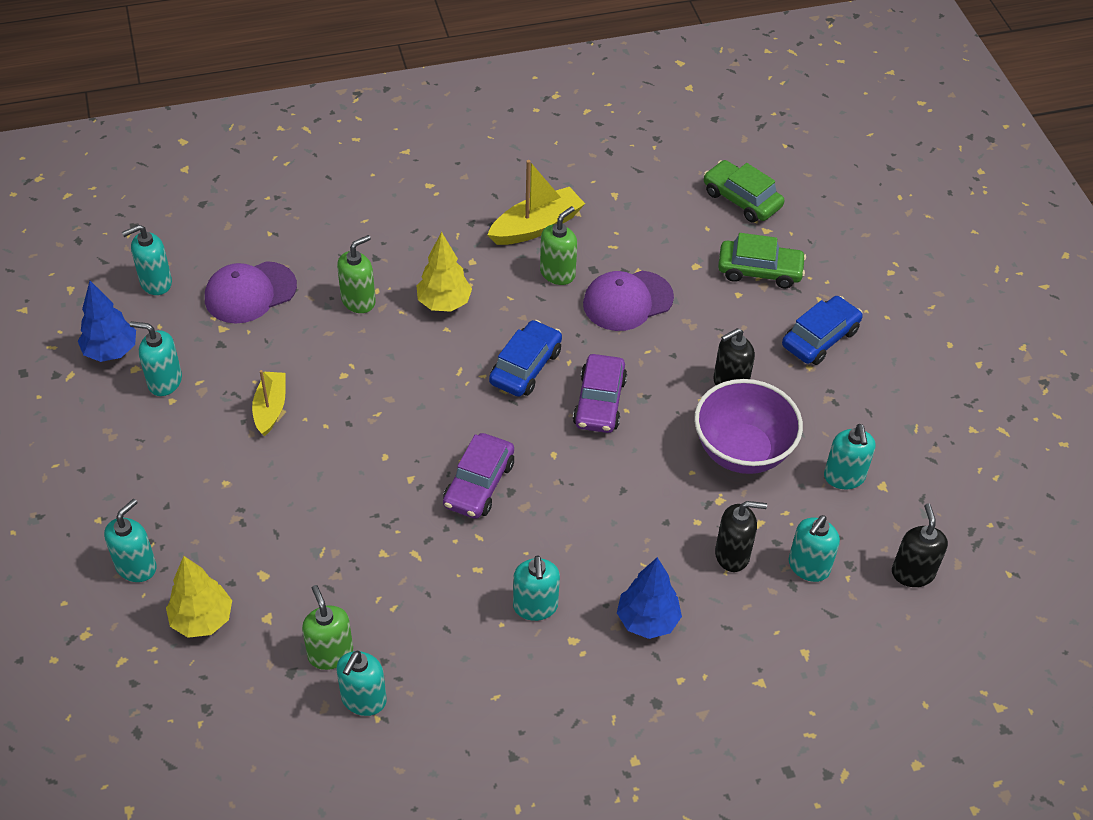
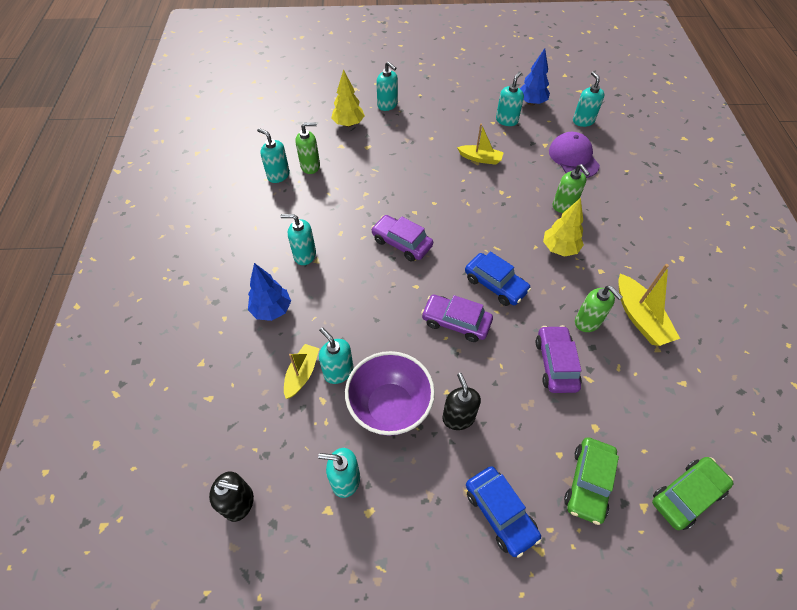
camera: 105 degrees right, 5 degrees up
purple cap [583,271,674,331] -> purple car [536,325,582,393]
black soap dispenser [715,501,767,572] -> yellow boat [284,344,320,399]
turquoise soap dispenser [788,515,840,582] -> turquoise soap dispenser moved to [319,327,353,384]

